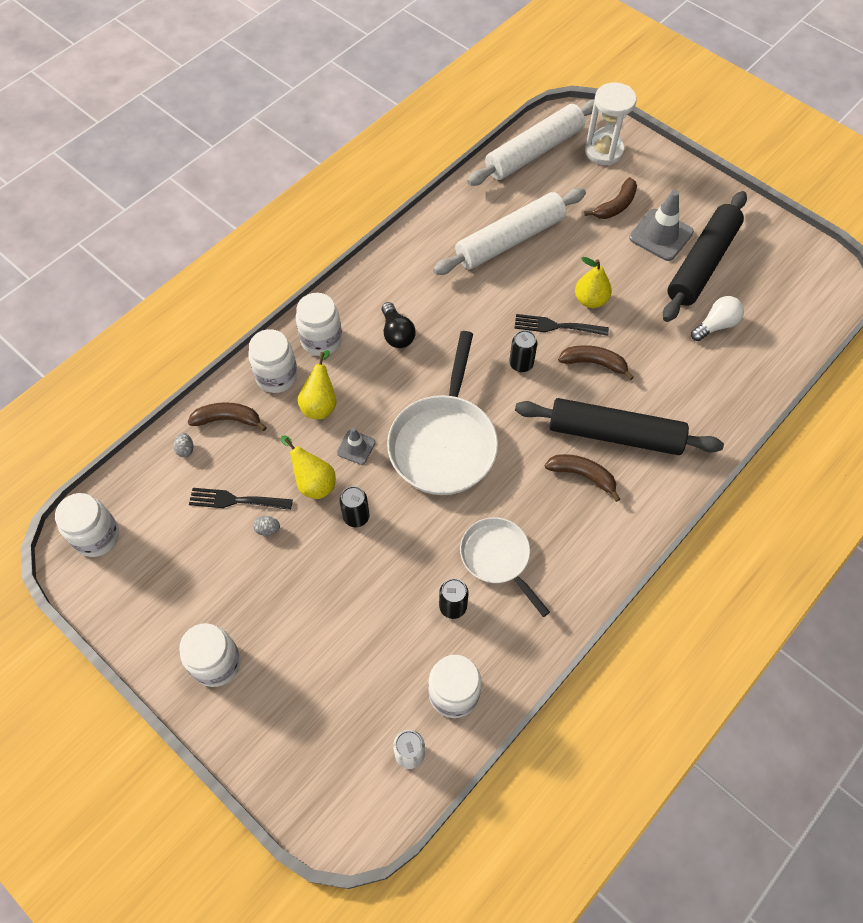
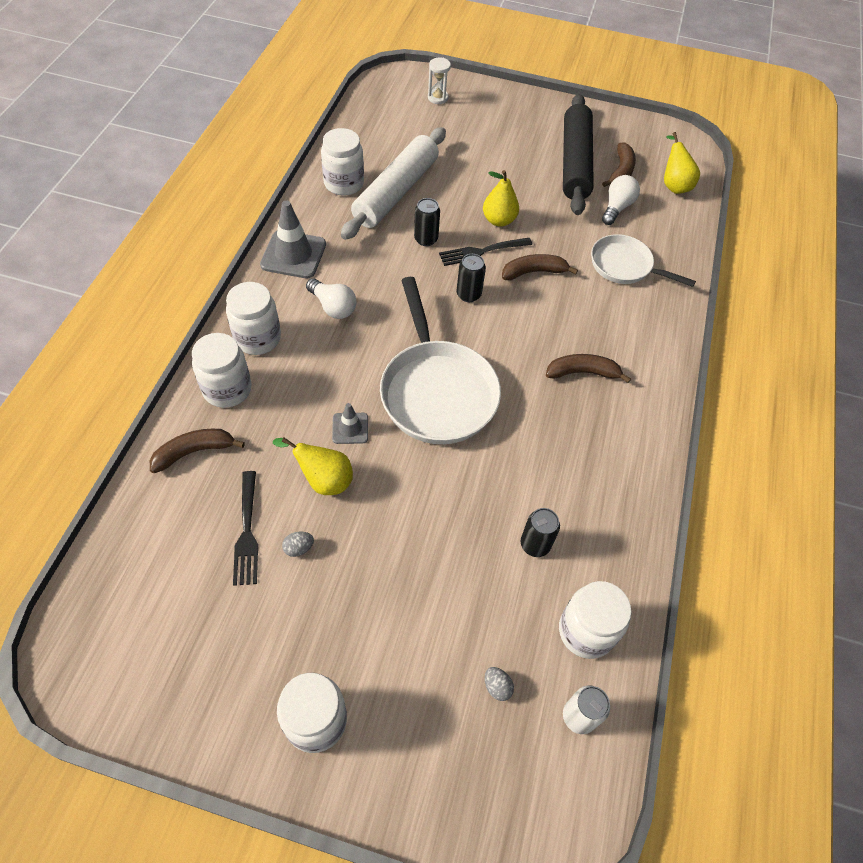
camera: 30 degrees left, 5 degrees down
white jar [55,493,119,557] -> white jar moved to [321,128,364,196]
grey egg [174,433,194,457] -> grey egg moved to [485,667,514,701]
black fork [189,488,293,510] -> black fork turned 75 degrees counterclockwise [233,471,258,586]
yellow pear [297,350,336,419] -> yellow pear moved to [664,132,700,194]
black can [339,486,370,527] -> black can moved to [414,198,440,246]
black light bulb [382,302,415,348] -> white light bulb [306,278,356,319]
white pan [460,517,550,617] -> white pan moved to [591,234,696,287]
white rolling pin [467,99,595,186] -> none
black rolling pin [515,398,724,455] -> none
white hourglass [585,82,637,165] -> white hourglass [428,58,451,104], size x0.55
brown banana [585,177,637,219] -> brown banana moved to [602,143,636,187]
grey traffic cone [629,190,694,261] -> grey traffic cone moved to [260,201,326,278]

